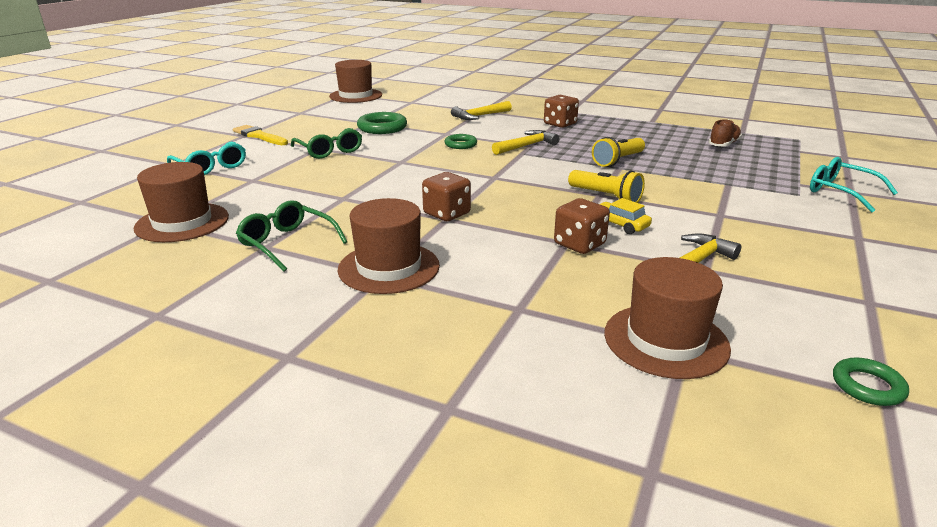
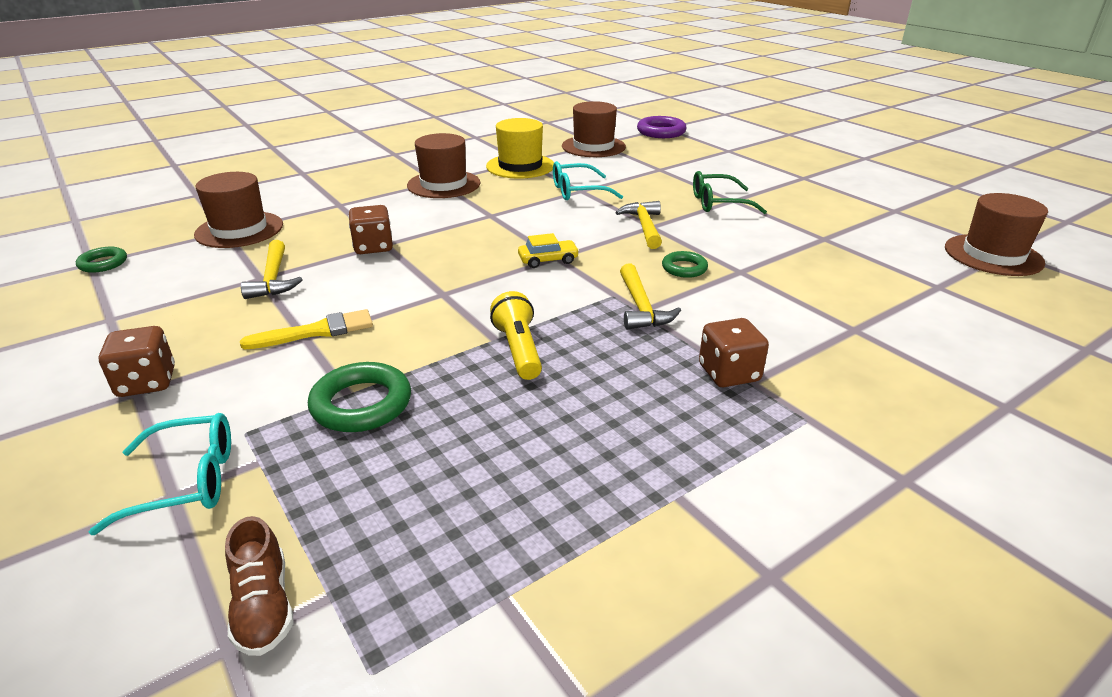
camera: 120 degrees right, 5 degrees up
turquoise glasses [167,141,246,175] -> turquoise glasses moved to [553,161,623,200]
yellow brush [233,125,288,145] -> yellow brush moved to [240,309,373,349]
green glasses [236,200,347,272] -> yellow hat [486,118,554,179]
green ring [357,112,407,134] -> green ring moved to [308,362,411,432]
brown dice [422,172,471,221] -> brown dice moved to [99,326,175,397]
yellow hammer [451,101,512,120] -> yellow hammer moved to [615,201,662,249]
yellow flashlight [568,170,645,203] -> none
yellow car [600,198,652,234] -> yellow car moved to [518,233,579,268]
brown shoe [709,119,742,147] -> brown shoe moved to [225,516,294,656]
none -> purple ring [637,116,687,138]

